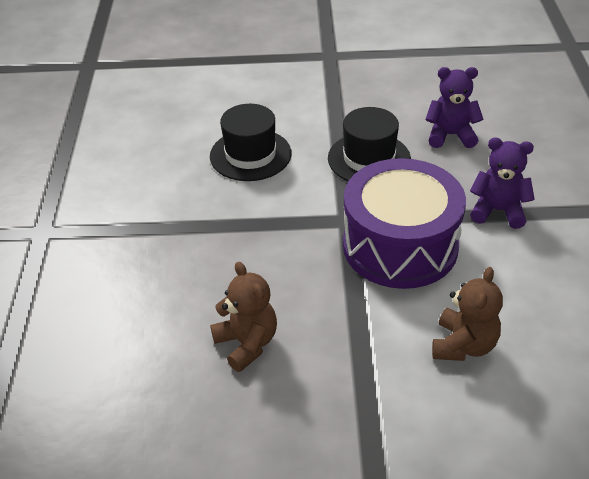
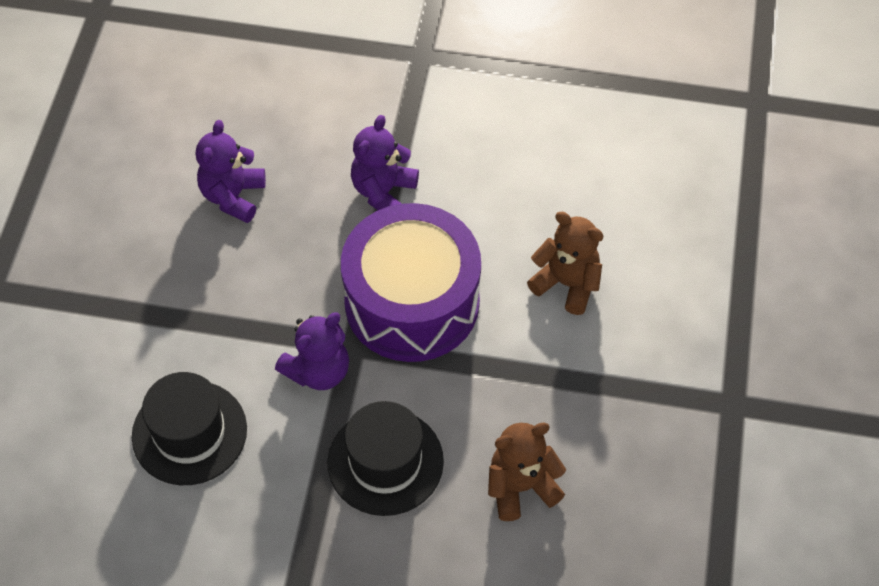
camera: 80 degrees left, 15 degrees up
black hat [328,107,411,181] -> black hat moved to [327,401,444,516]
none -> purple teddy bear [275,313,349,390]

